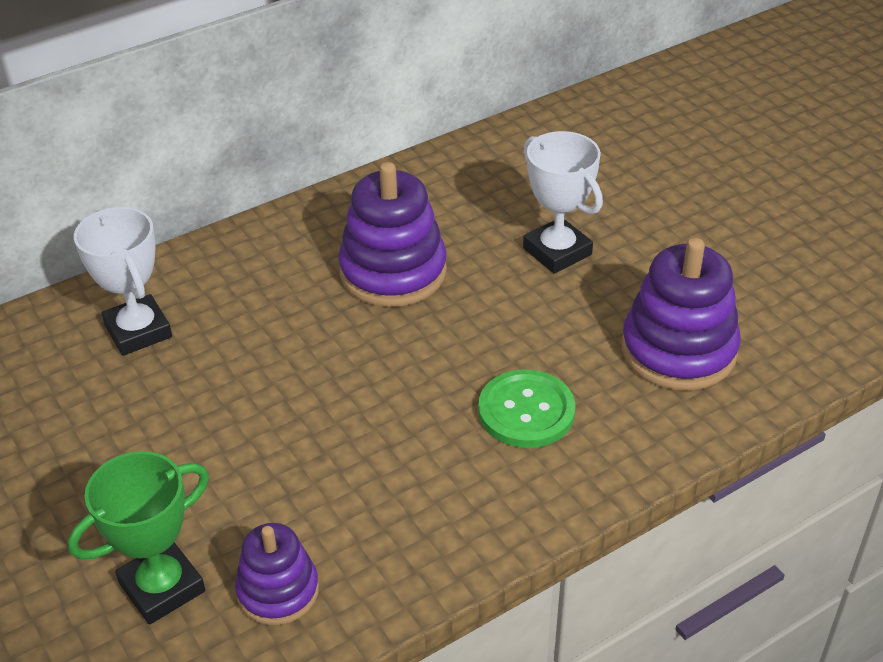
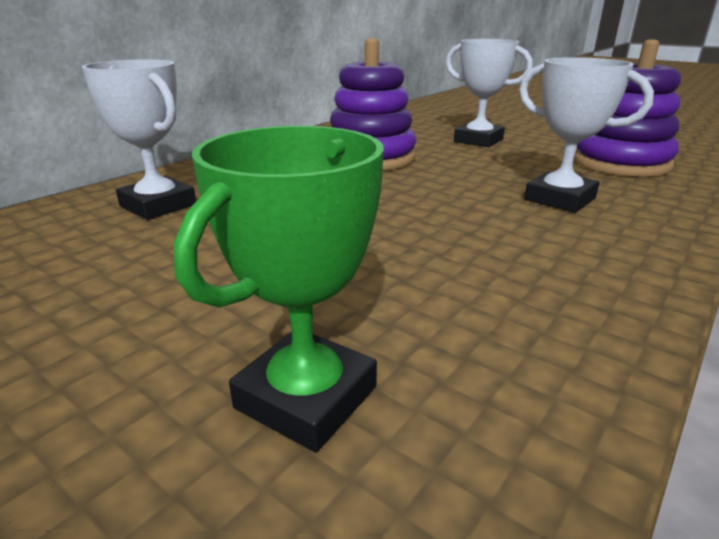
camera: 20 degrees left, 15 degrees down
purple stacking toy [235,523,319,625] -> none
green button [478,369,575,448] -> white trophy [519,57,654,213]

